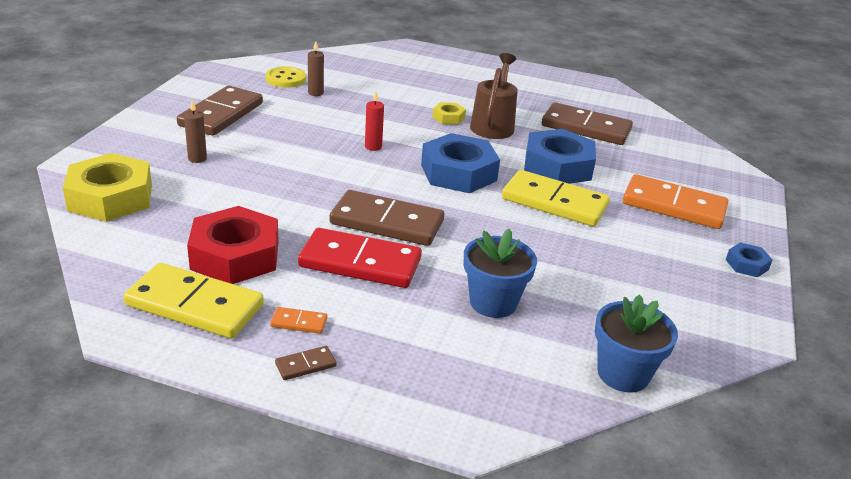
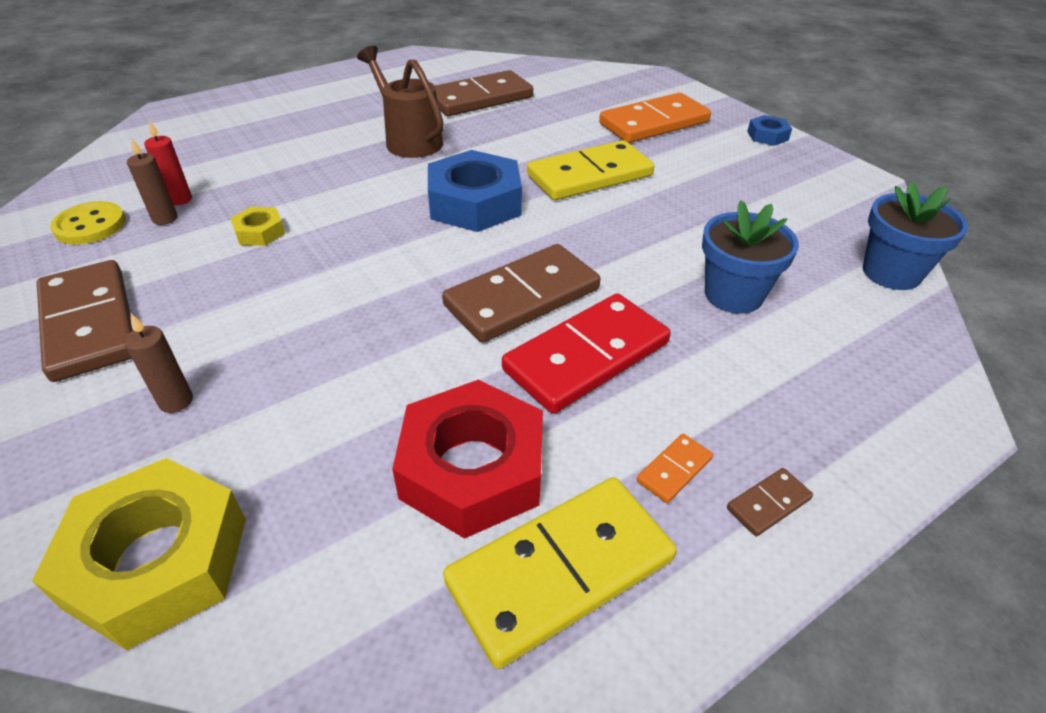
camera: 50 degrees left, 10 degrees up
brown domino [275,346,336,380] -> brown domino turned 45 degrees clockwise [727,468,813,537]
red candle [365,91,384,151] -> red candle moved to [144,121,192,205]
yellow nut [433,102,466,125] -> yellow nut moved to [231,207,285,246]
blue nut [524,129,596,184] -> none

